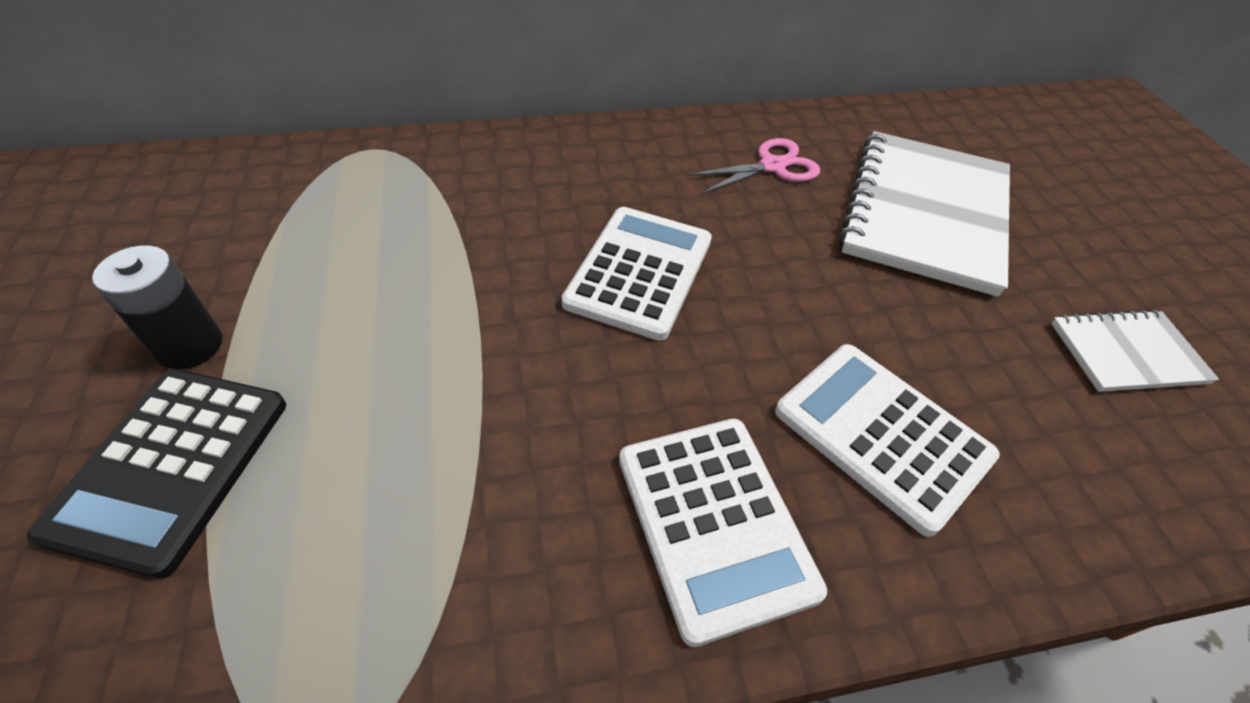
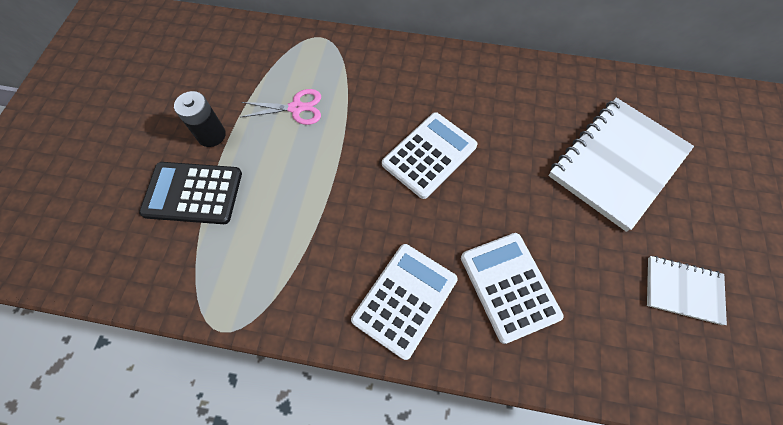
camera: 25 degrees right, 15 degrees up
black calculator [27,369,286,579] -> black calculator turned 60 degrees clockwise [139,162,242,224]
white calculator [619,419,827,647] -> white calculator turned 150 degrees counterclockwise [351,244,458,360]
pink scissors [688,138,820,194] -> pink scissors moved to [241,89,321,125]

